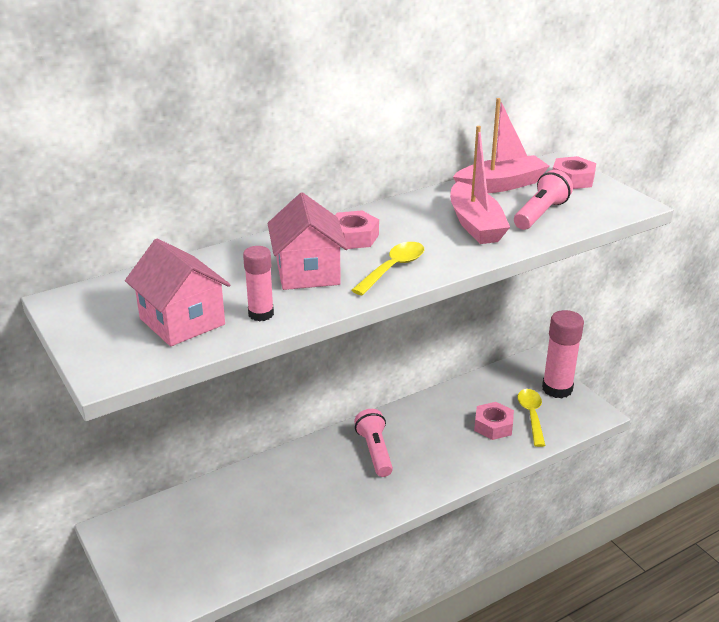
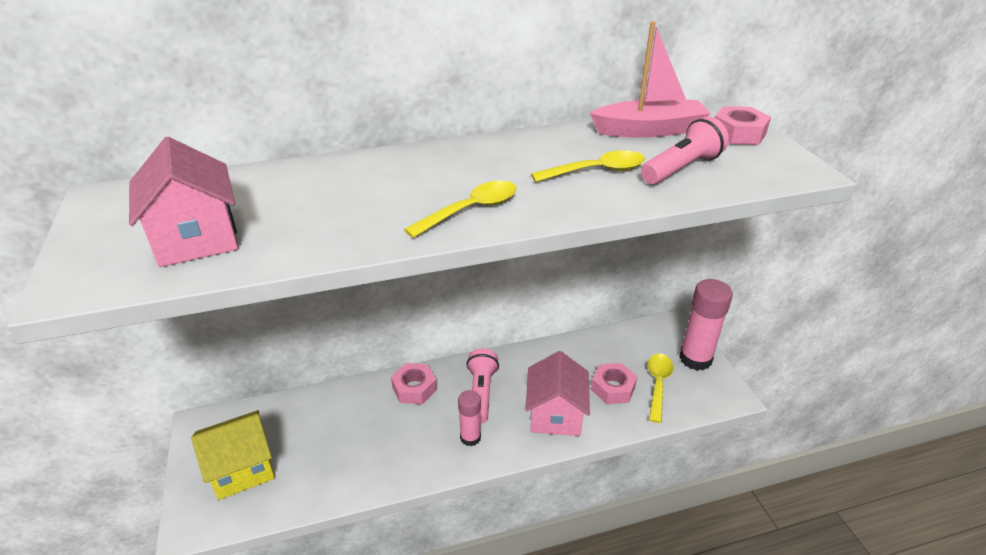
camera: 15 degrees right, 5 degrees up
pink glue stick [243,246,274,322] -> pink glue stick moved to [458,390,481,446]
pink house [268,192,348,290] -> pink house moved to [525,351,590,436]
pink nut [335,210,379,249] -> pink nut moved to [391,363,437,404]
pink boat [450,126,510,244] -> yellow spoon [531,150,645,182]
none -> yellow house [191,410,275,500]

